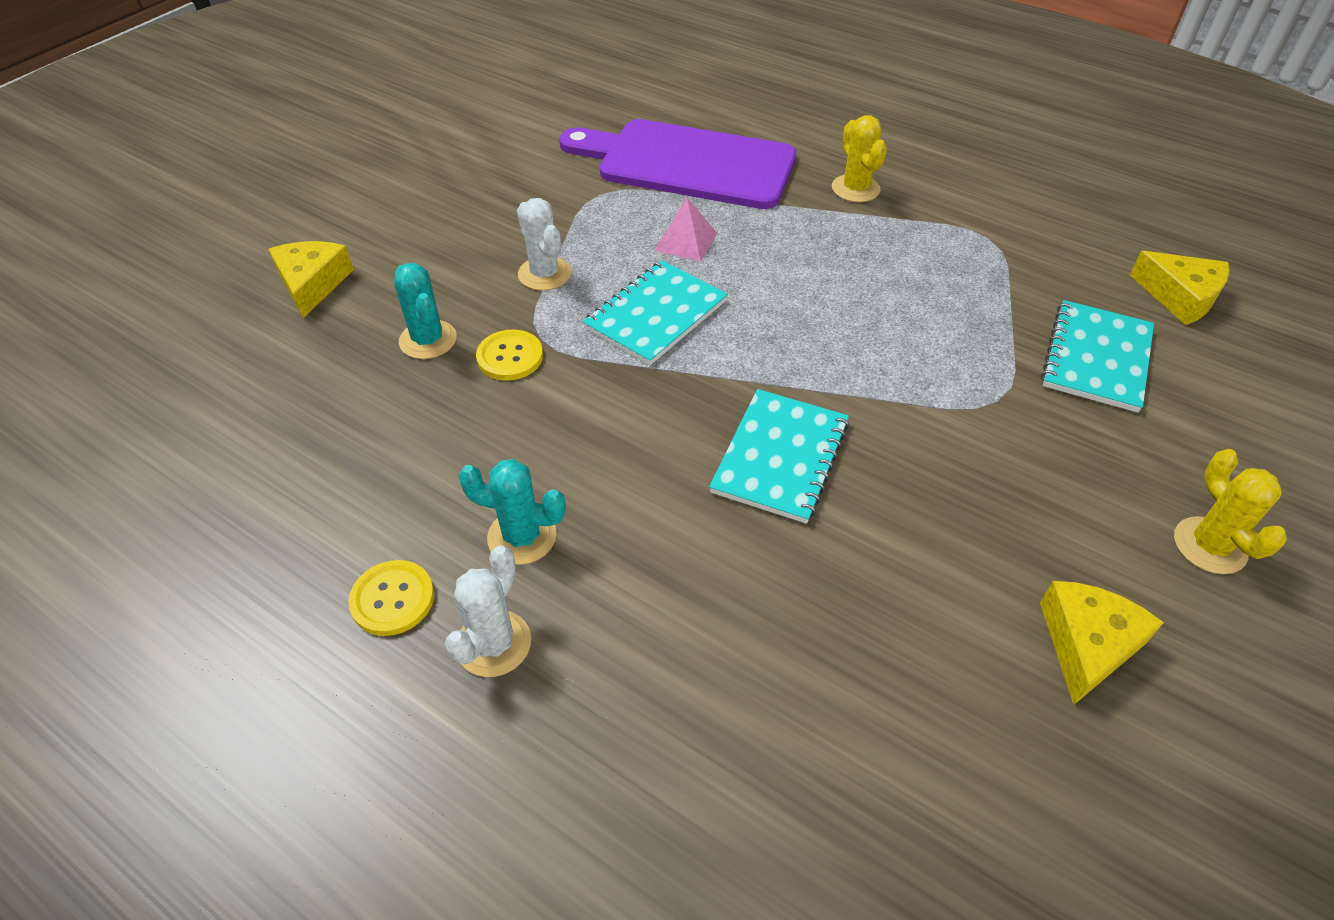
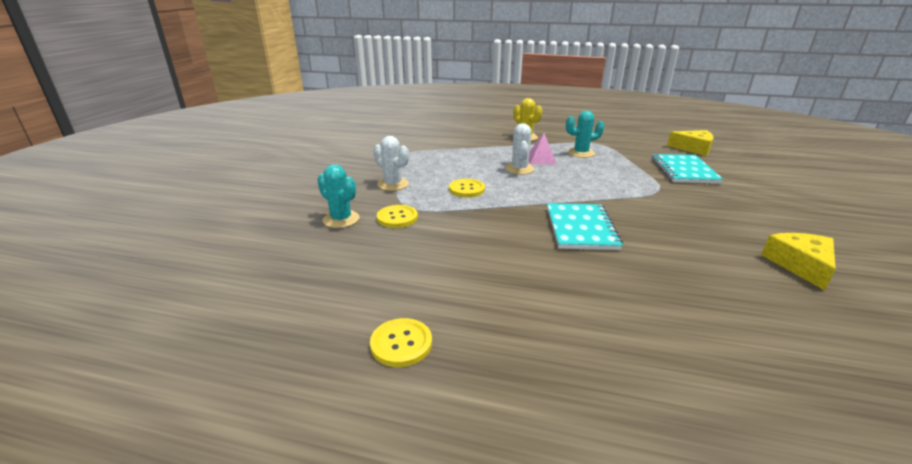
camera: 20 degrees left, 20 degrees down
yellow cheese [268,241,354,318] -> none
white cactus [445,545,531,677] -> white cactus moved to [505,123,534,174]
turquoise cactus [458,459,566,565] -> turquoise cactus moved to [566,111,605,158]
purple cutting board [559,119,796,209] -> none
turquoise notebook [582,260,728,365] -> yellow button [449,179,485,197]
pink pyramid [655,198,717,262] -> pink pyramid moved to [529,133,557,164]
yellow cactus [1174,449,1287,574] -> none

